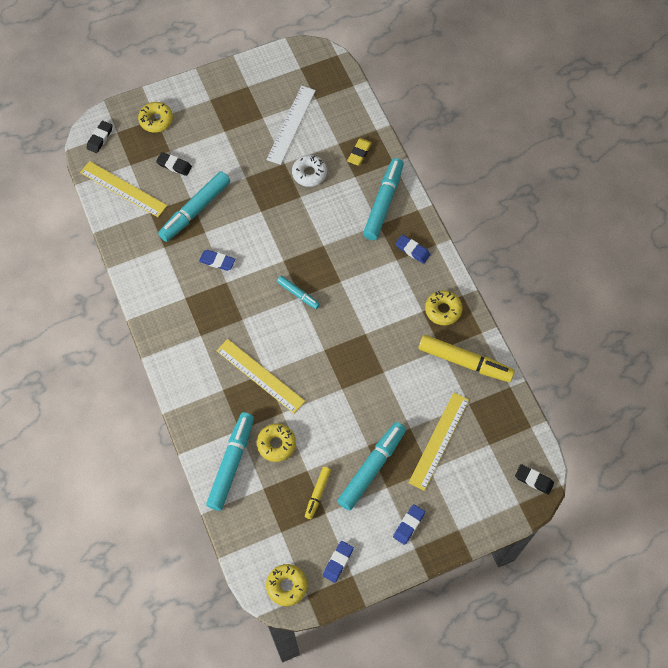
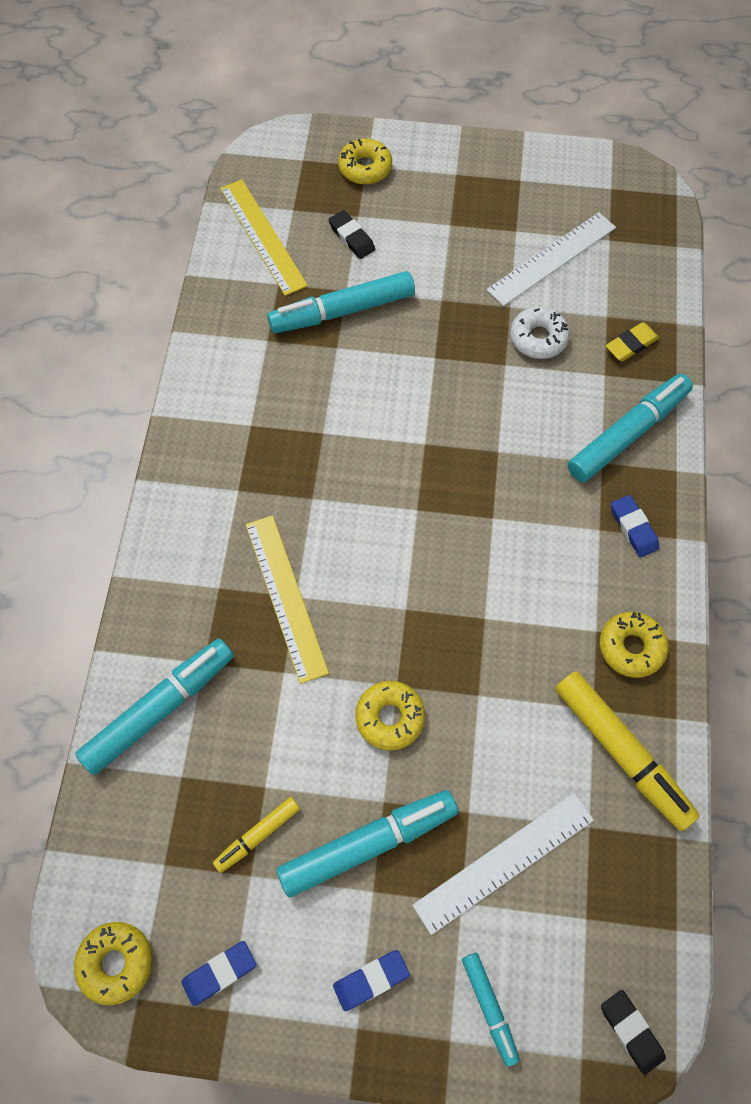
camera: 30 degrees right, 0 degrees up
black eraser [87,121,113,153] -> none
blue eraser [199,250,235,271] -> none
yellow donut [257,424,296,462] -> yellow donut moved to [355,681,425,750]
turquoise marker [277,276,320,309] -> turquoise marker moved to [462,953,520,1067]
yellow ruler [409,392,469,491] -> white ruler [413,793,594,935]

